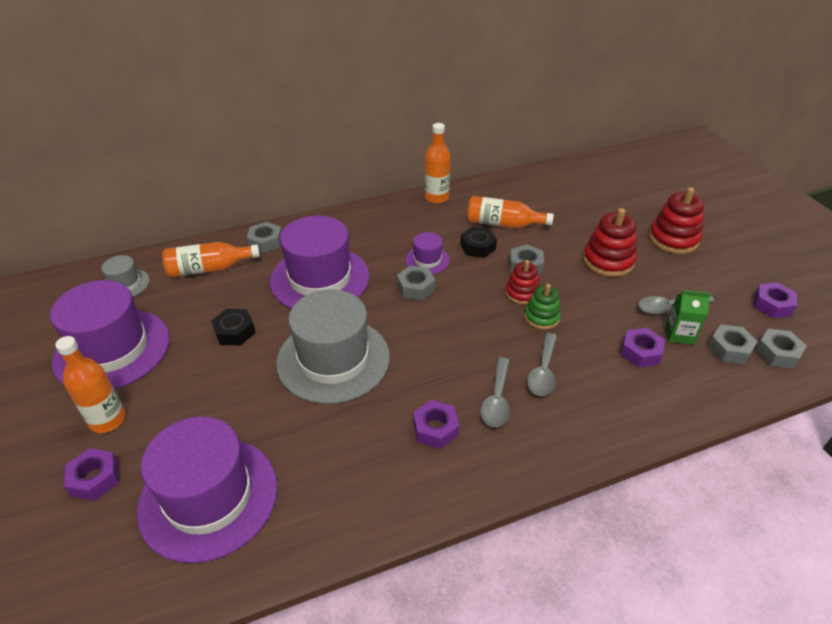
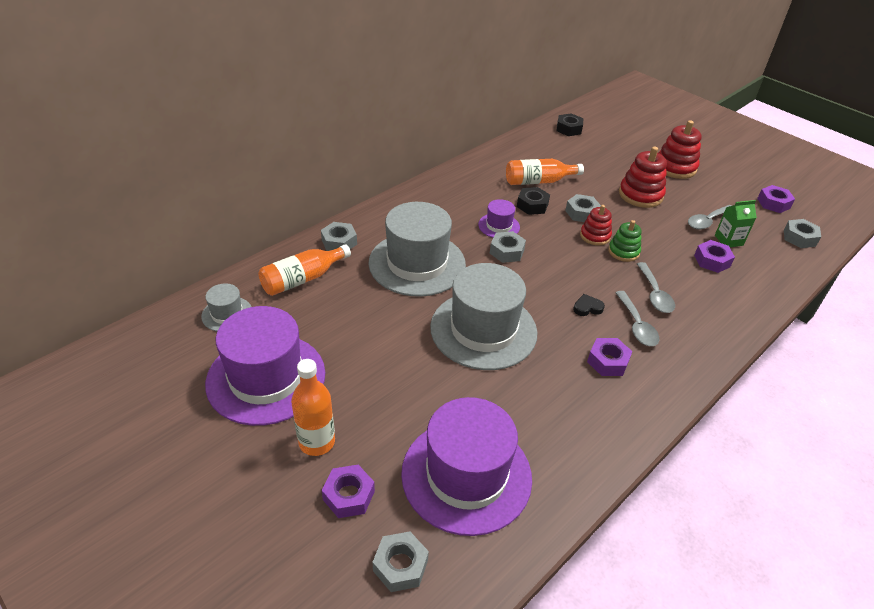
camera: 25 degrees left, 0 degrees up
black nut [211,309,255,346] -> black nut moved to [556,113,583,136]
purple hat [270,216,370,309] -> grey hat [368,202,466,296]
orange bottle [425,123,451,203] -> none
grey nut [708,324,758,364] -> grey nut moved to [373,531,429,592]
none -> black heart [573,294,605,316]

